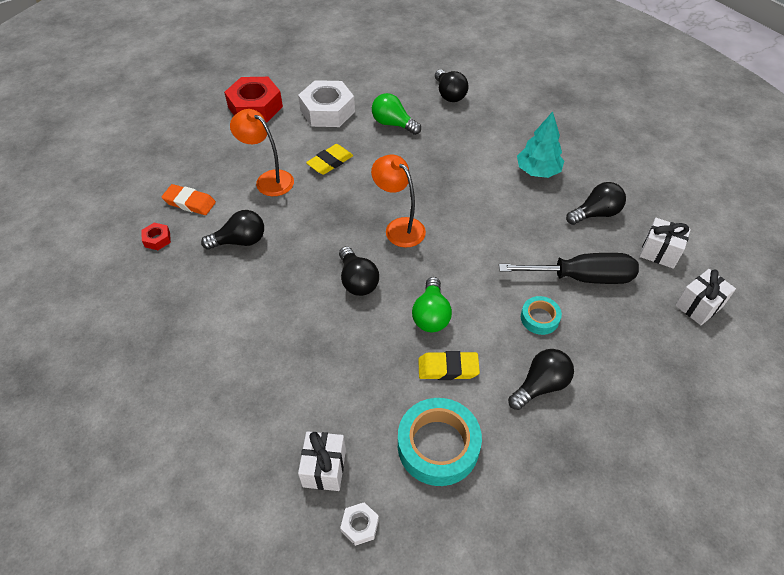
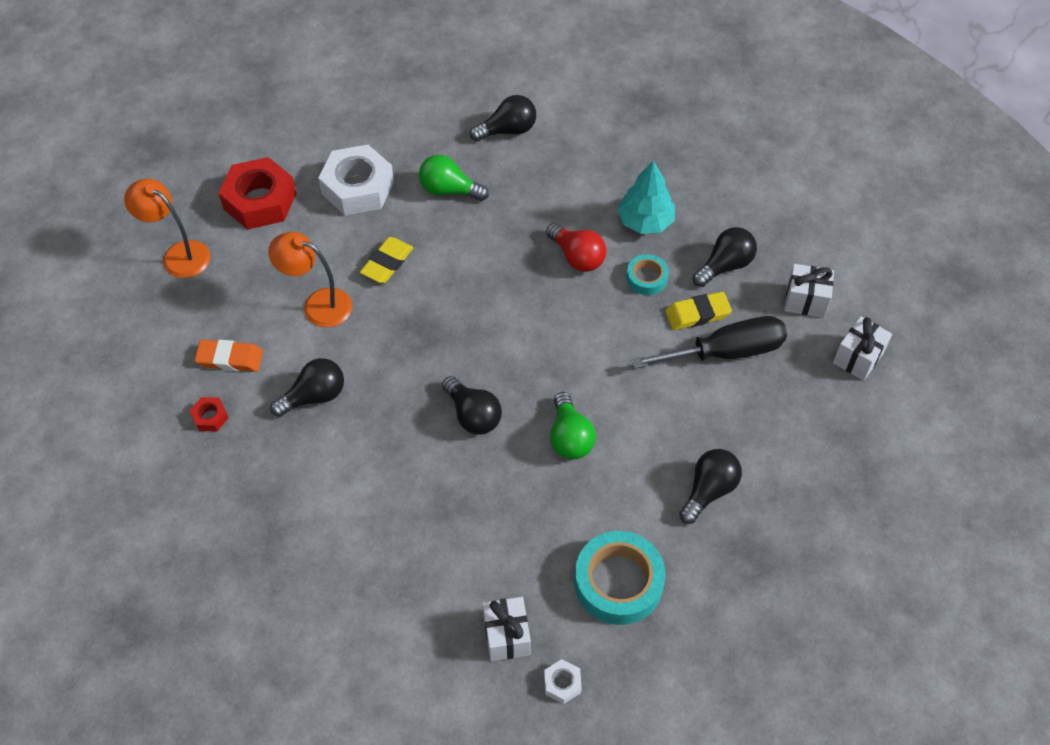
camera: 15 degrees left, 5 degrees up
orange lamp [371,154,426,247] -> orange lamp moved to [124,179,210,278]
yellow eraser [418,351,480,380] -> yellow eraser moved to [665,292,732,330]
black light bulb [435,70,469,102] -> black light bulb turned 75 degrees counterclockwise [470,95,536,141]
turquoise tape [521,296,562,335] -> turquoise tape moved to [626,254,669,295]
none -> red light bulb [546,223,607,272]

